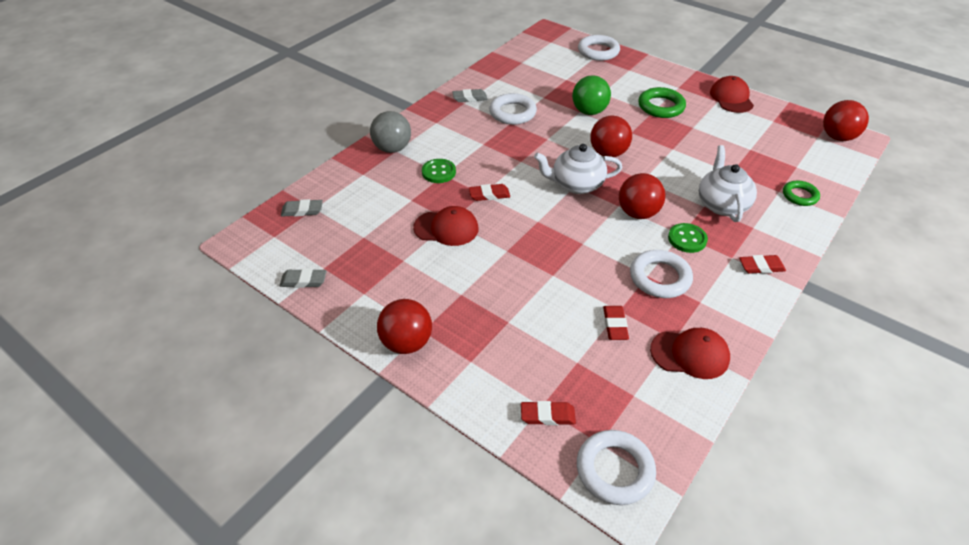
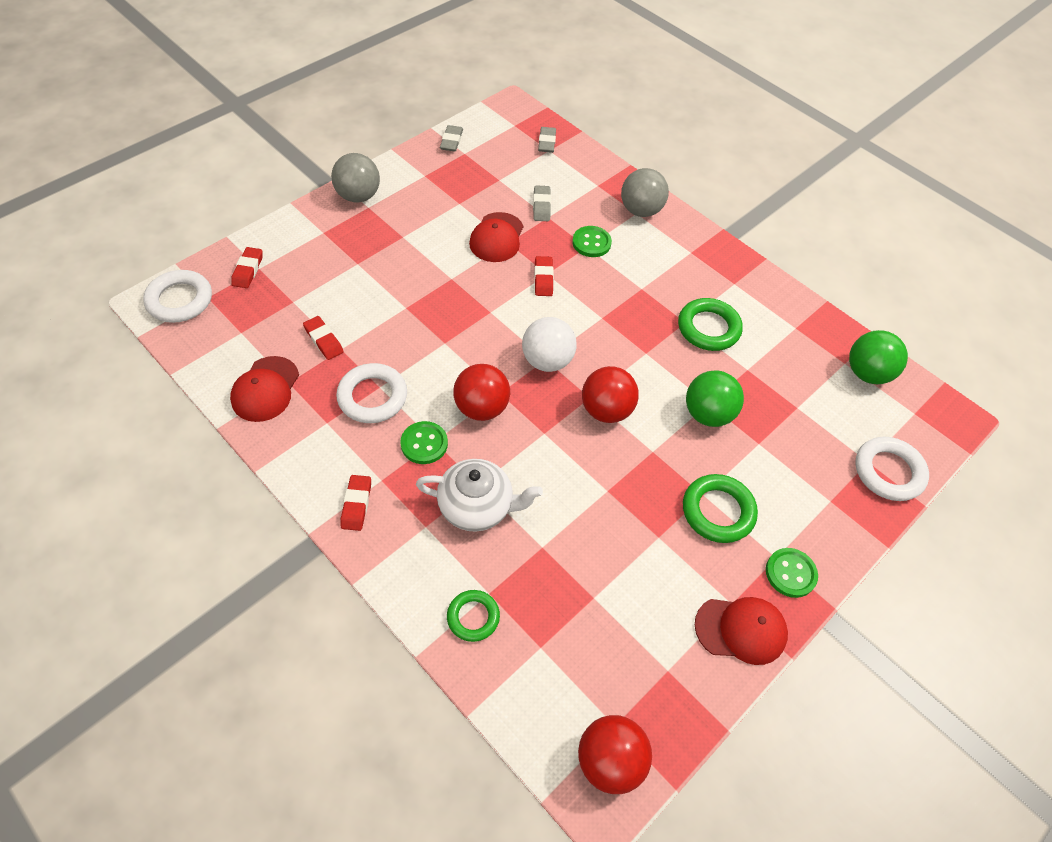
camera: 95 degrees right, 10 degrees up
red ball [377,299,432,354] -> grey ball [331,153,380,203]
grey eraser [452,89,488,102] -> grey eraser moved to [533,186,551,221]
white ring [489,93,537,125] -> green ring [678,298,743,351]
white teapot [534,144,622,194] -> white ball [522,317,577,372]
red eraser [603,306,629,340] -> red eraser turned 45 degrees clockwise [303,316,344,360]
none -> green button [766,548,818,598]
none -> green ball [849,330,908,384]

